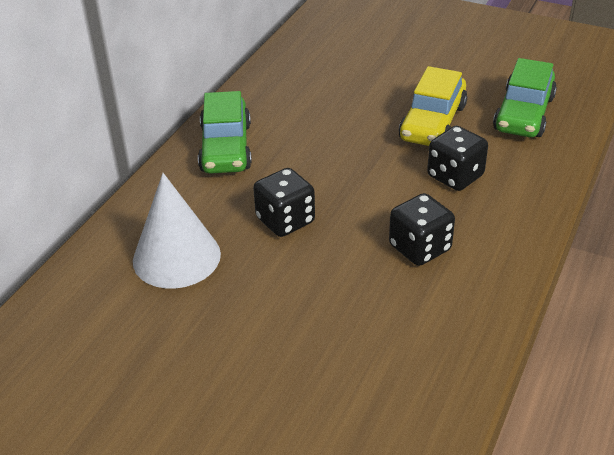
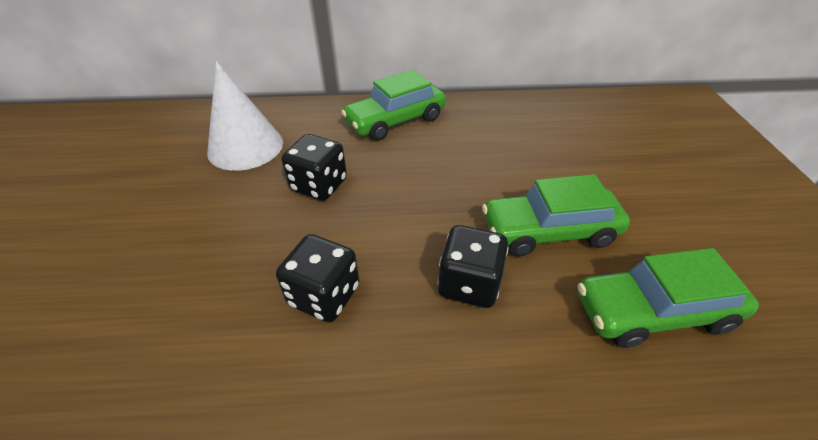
camera: 60 degrees right, 5 degrees up
yellow car [399,66,467,146] -> green car [482,174,630,257]

